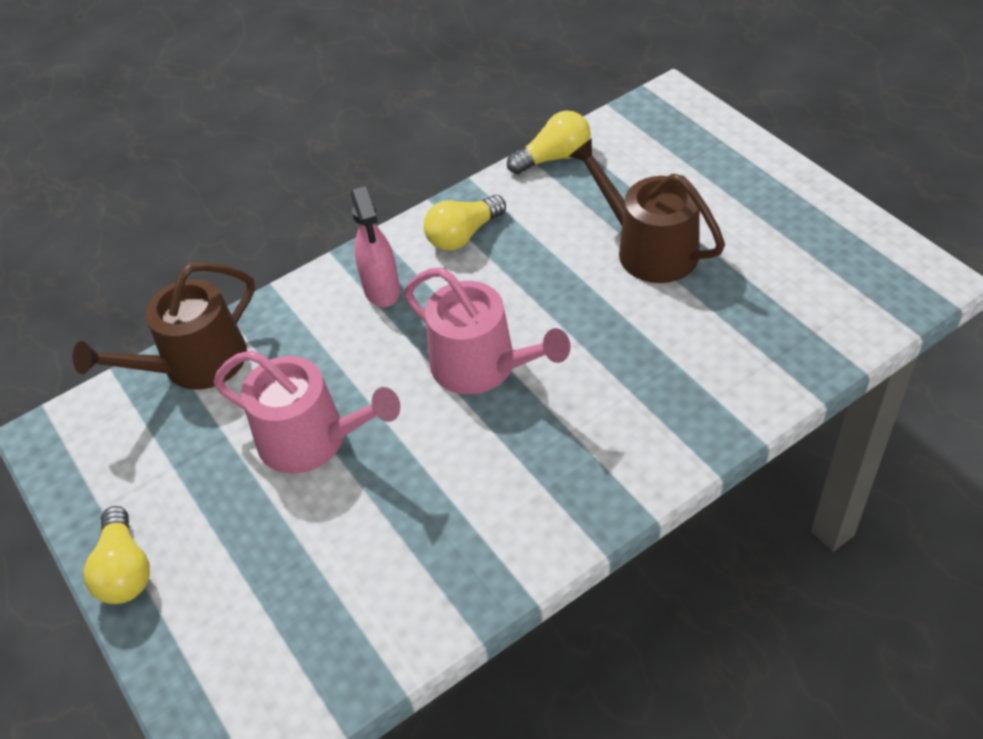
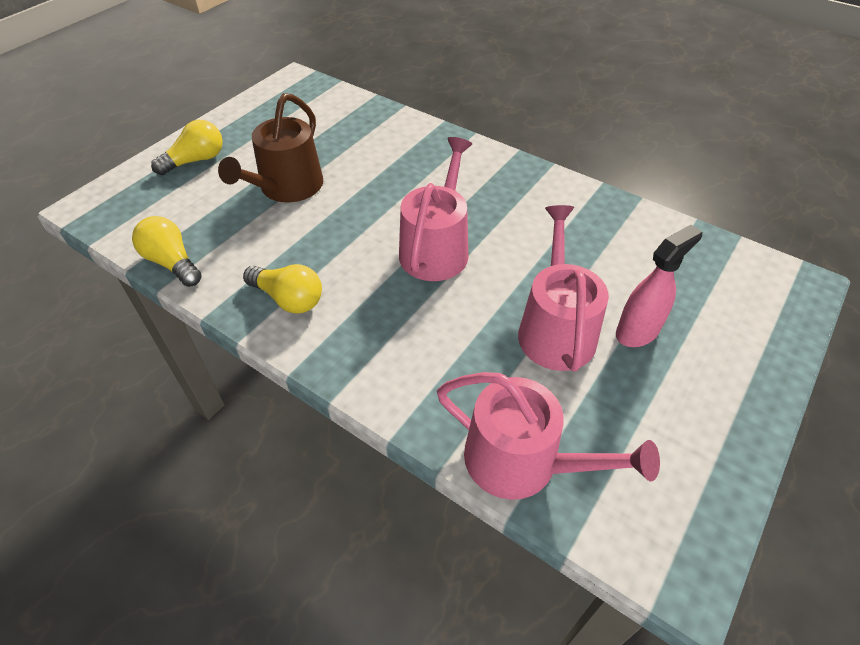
camera: 115 degrees left, 0 degrees up
brown watering can [73,262,255,390] -> pink watering can [437,372,660,500]
yellow light bulb [84,506,150,604] -> yellow light bulb moved to [151,120,223,175]
pink spray bottle [351,186,400,307] -> pink spray bottle moved to [616,225,702,347]

